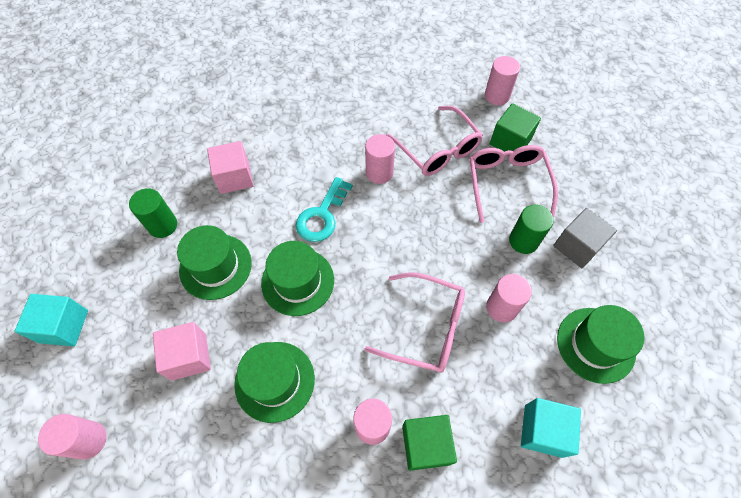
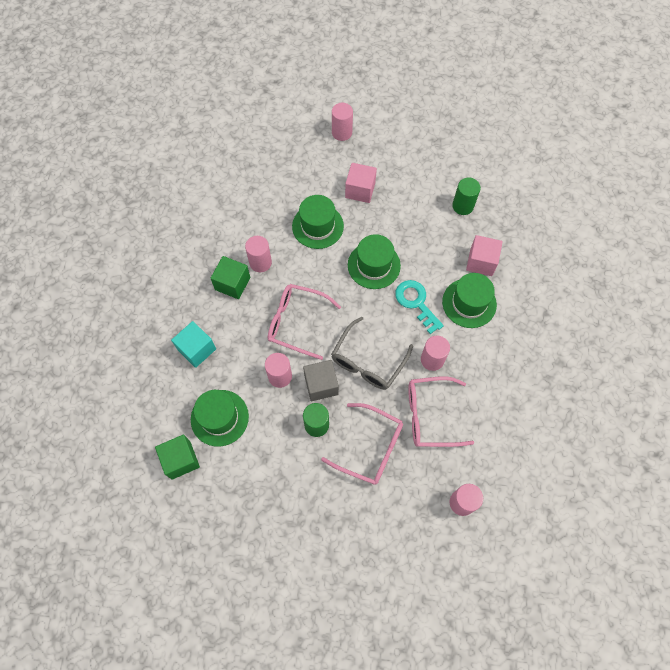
camera: 120 degrees right, 5 degrees up
turquoise cube [15,294,88,346] -> none
green hat [177,225,252,300] -> green hat moved to [442,273,497,328]
pink glasses [365,272,465,373] -> pink glasses turned 60 degrees clockwise [268,284,341,360]
green cube [490,103,541,152] -> green cube moved to [155,434,200,480]
grey cube [553,208,617,268] -> grey cube moved to [303,360,339,401]
none -> grey glasses [331,317,413,390]

